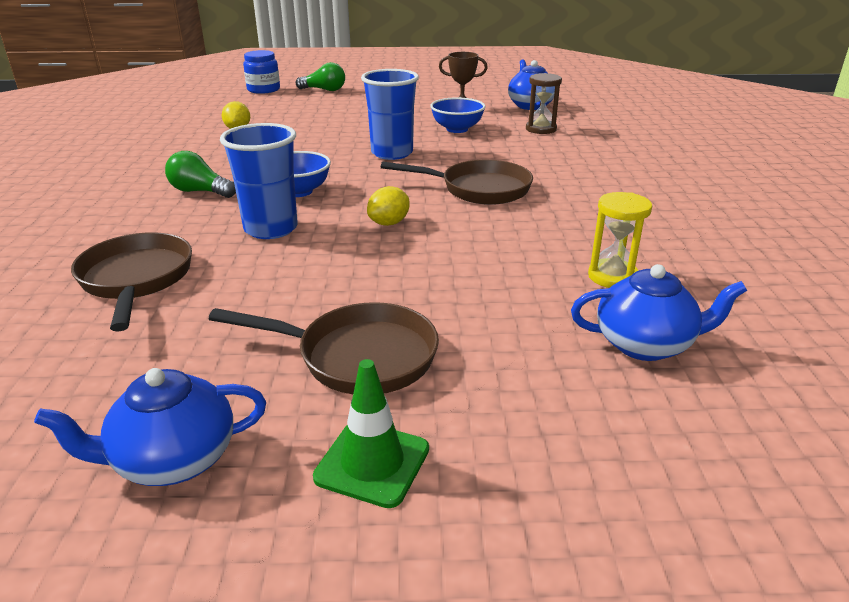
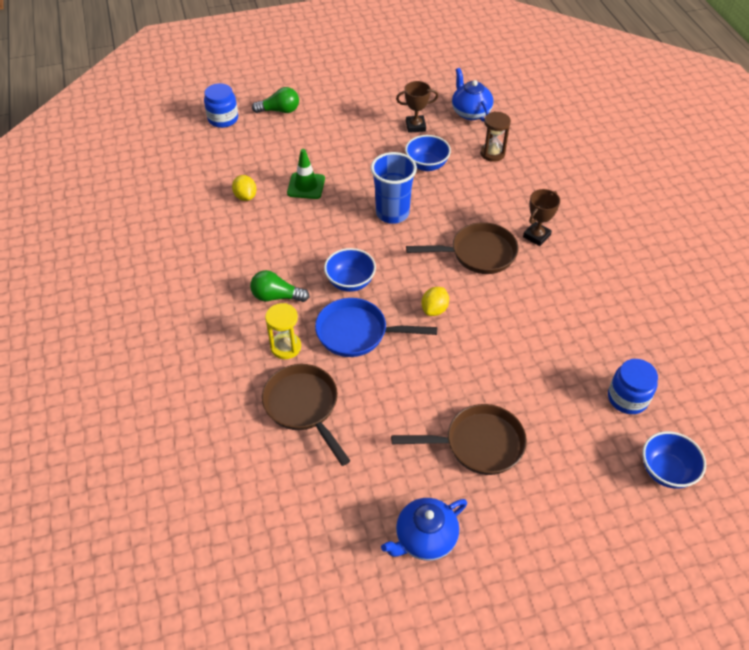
camera: 15 degrees left, 20 degrees up
blue cup [220,123,298,239] -> blue pan [315,298,437,357]
green traffic cone [313,359,429,508] -> green traffic cone moved to [287,149,325,199]
blue teapot [571,264,747,361] -> blue jar [608,359,658,414]
yellow hourglass [588,192,652,288] -> yellow hourglass moved to [265,303,301,359]
none -> brown trophy [523,189,560,246]
none -> blue bowl [643,431,706,489]

